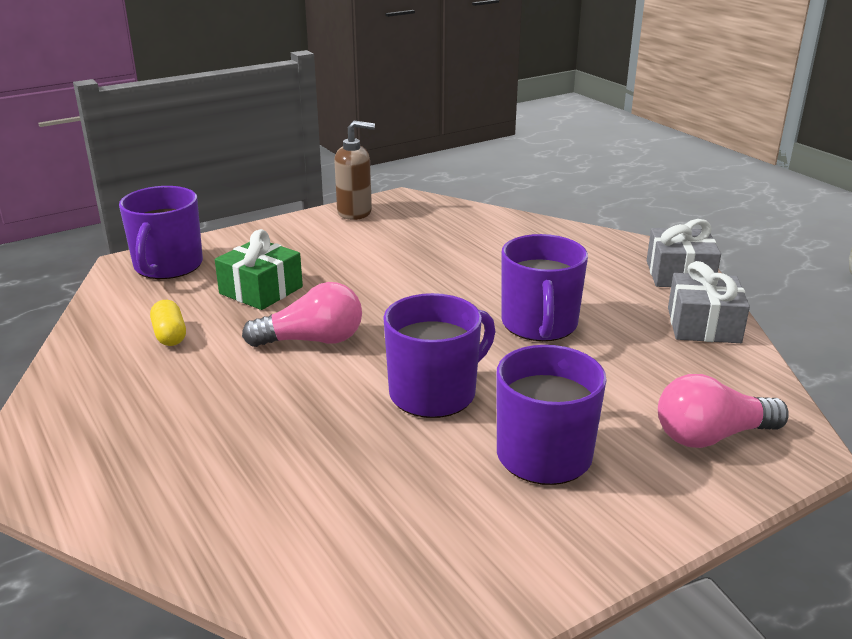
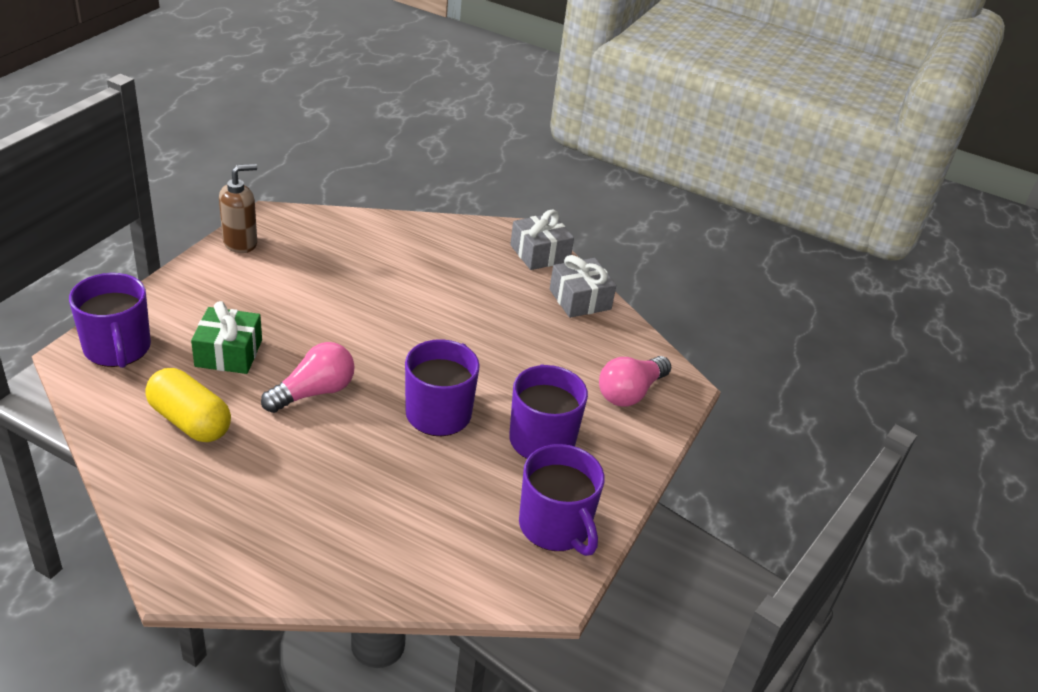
camera: 35 degrees left, 10 degrees up
yellow capsule [150,300,186,346] -> yellow capsule [145,368,231,442], size x1.76
purple mug [501,234,588,341] -> purple mug moved to [519,444,605,556]

